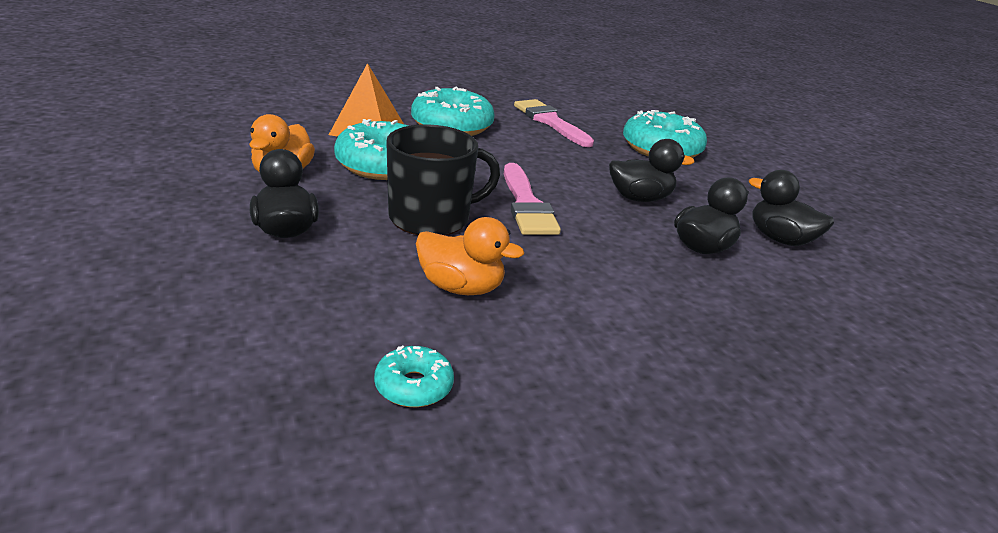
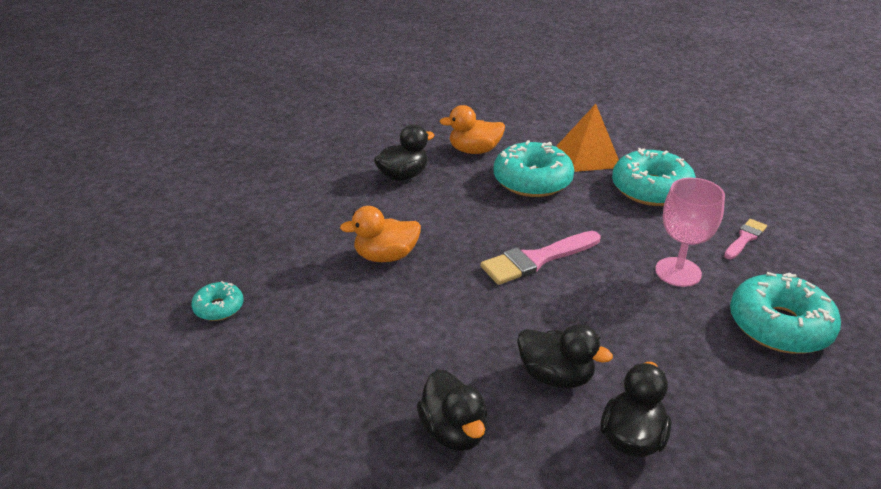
camera: 75 degrees right, 5 degrees up
turquoise donut [374,345,454,407] -> turquoise donut moved to [191,281,243,321]
black mug [386,124,500,235] -> none
orange duck [416,217,524,295] -> orange duck turned 75 degrees clockwise [340,206,421,262]
pink brush [514,99,594,147] -> pink brush [724,219,767,259], size x0.58
black duck [609,139,694,202] -> black duck moved to [417,370,487,451]
none -> pink goblet [655,178,725,287]

